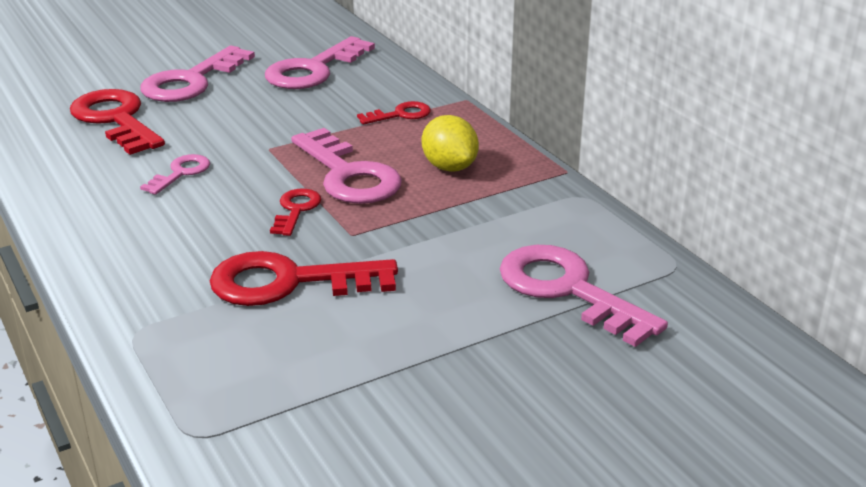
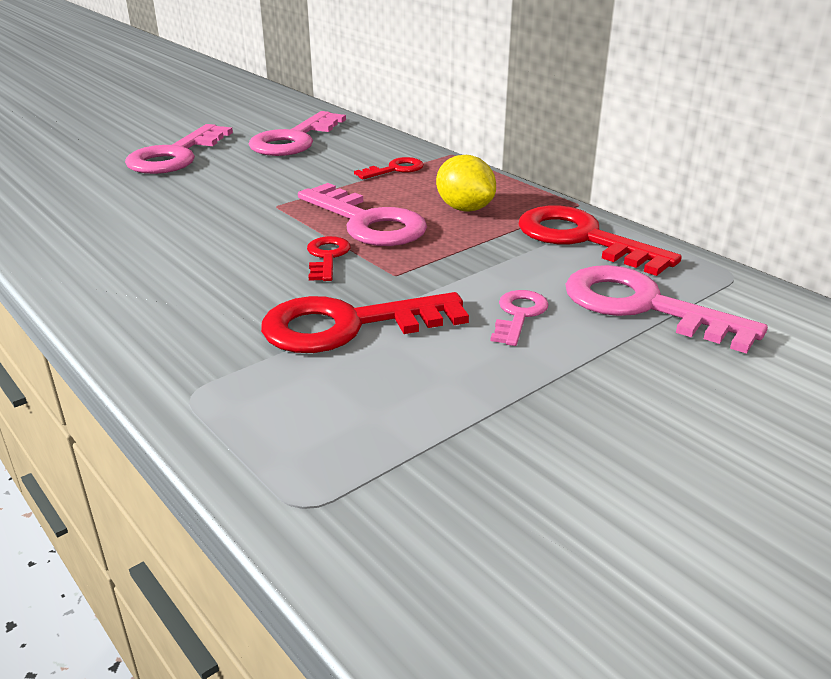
camera: 10 degrees left, 0 degrees up
red key [70,89,165,155] -> red key moved to [518,206,682,276]
pink key [140,154,210,195] -> pink key moved to [491,290,549,346]

